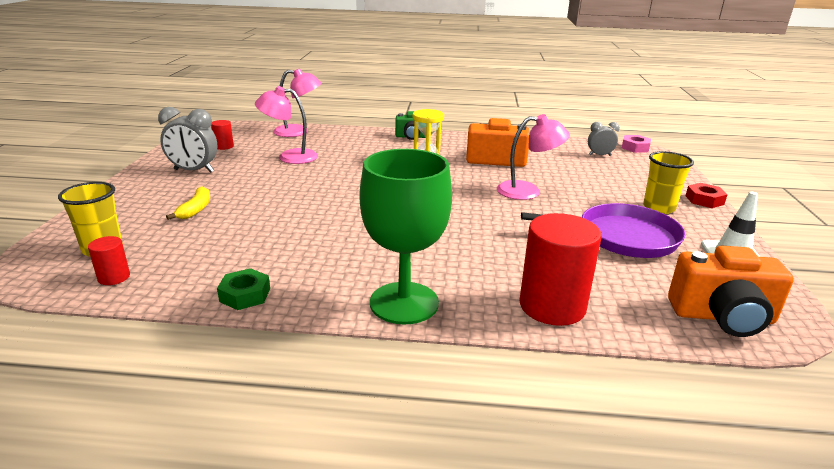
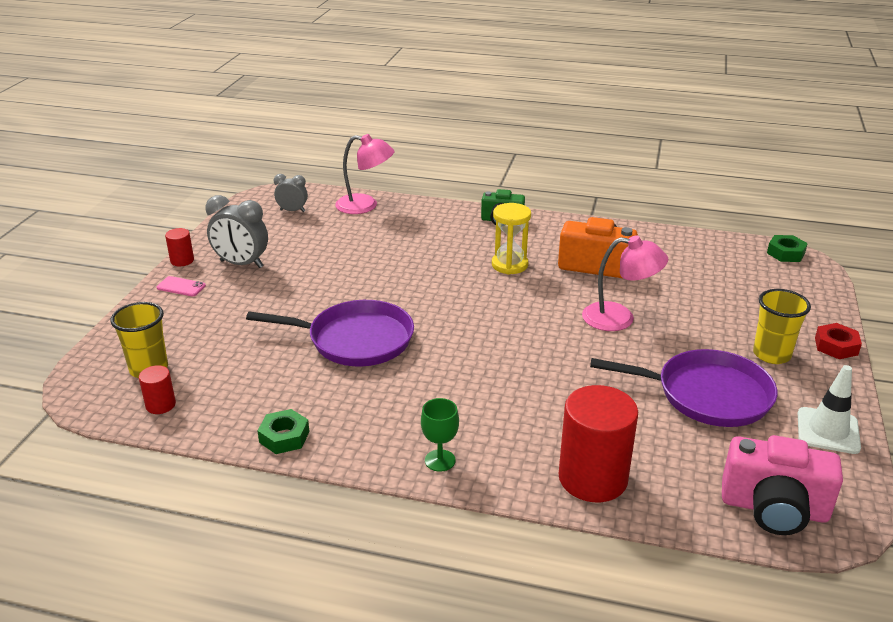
camera: 10 degrees right, 5 degrees up
yellow banana [166,186,210,220] -> none
red cylinder [211,120,234,150] -> red cylinder moved to [165,228,194,266]
pink lamp [255,86,318,164] -> none
green goblet [360,149,452,324] -> green goblet [421,398,459,472], size x0.44
grey clock [588,122,620,156] -> grey clock moved to [274,174,308,212]
pink nut [622,135,651,153] -> green nut [767,235,808,262]
orange camera [668,246,794,337] -> pink camera [722,435,843,535]
none -> pink phone [157,276,206,296]
none -> purple pan [246,300,414,366]

